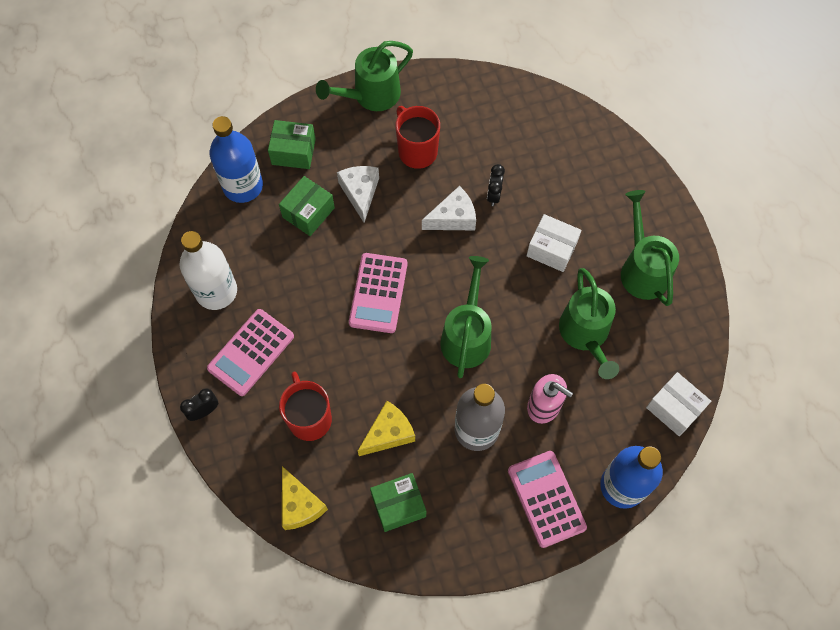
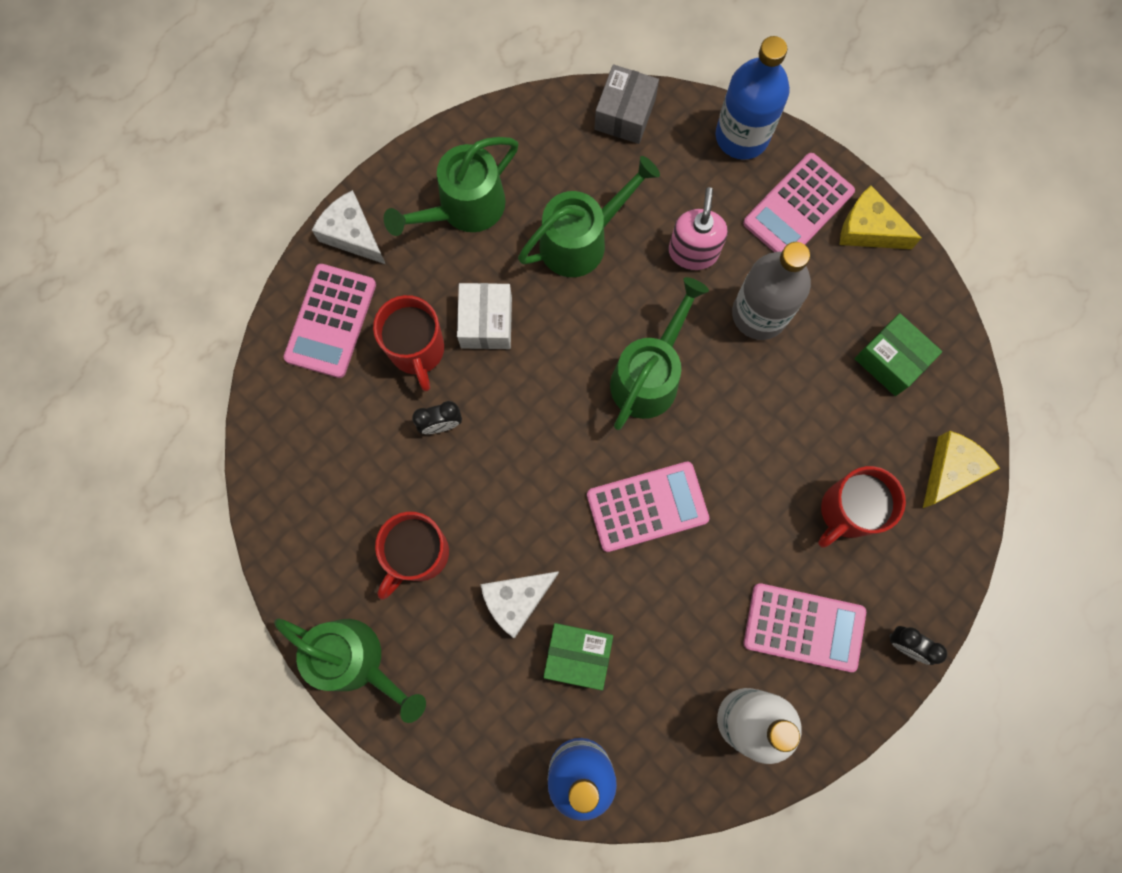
camera: 115 degrees left, 10 degrees up
green box [268,120,316,169] -> none
yellow cheese [358,401,415,456] -> yellow cheese moved to [840,185,922,249]
white cheese [422,186,476,230] -> white cheese moved to [312,190,385,264]
green watering can [440,256,491,378] -> green watering can turned 135 degrees clockwise [610,277,709,430]
white box [646,372,711,436] -> grey box [594,64,659,144]
none -> pink calculator [284,264,376,378]
none -> red mug [373,295,444,391]

